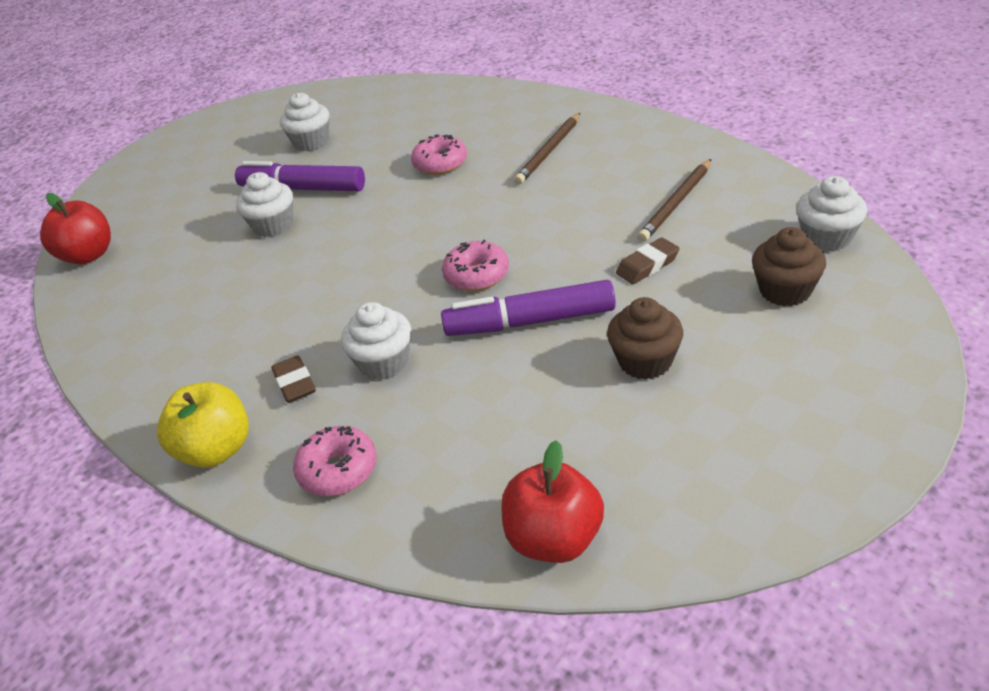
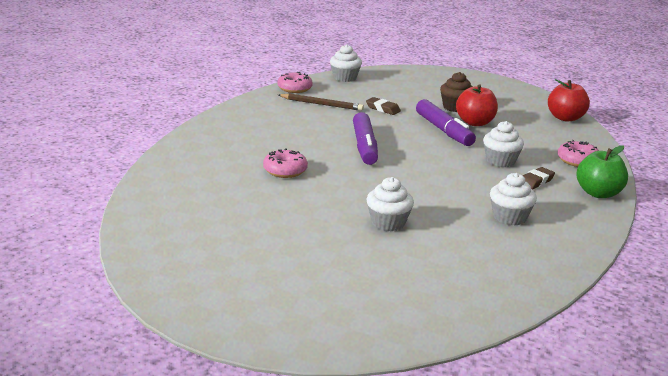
camera: 115 degrees left, 15 degrees down
red apple [40,193,111,265] -> red apple moved to [456,84,498,126]
yellow apple [157,382,249,468] -> green apple [576,145,628,198]
purple marker [235,161,365,191] -> purple marker moved to [353,112,378,165]
white cupcake [280,93,329,151] -> white cupcake moved to [490,173,537,226]
pink donut [442,240,509,291] -> pink donut moved to [277,72,313,93]
brown pencil [514,113,580,184] -> none
brown cupcake [752,227,826,306] -> none

